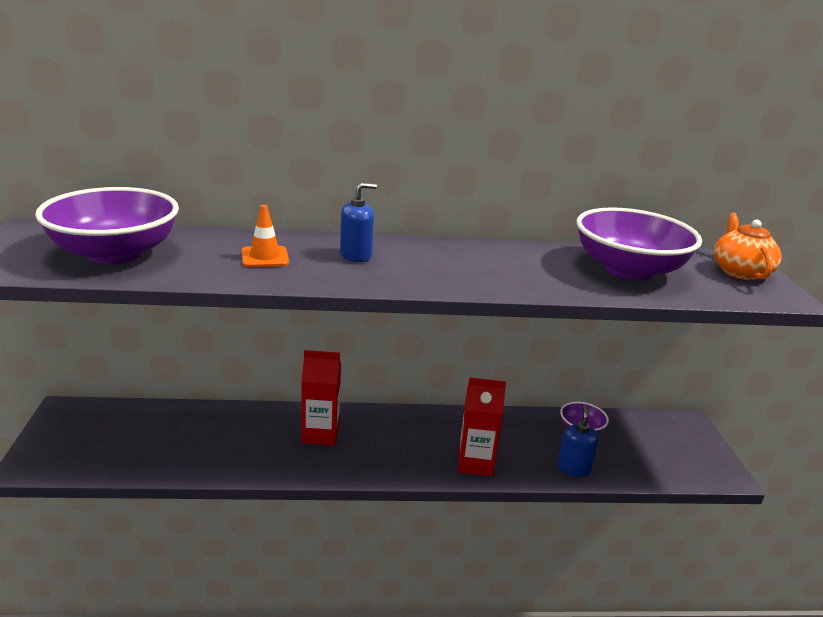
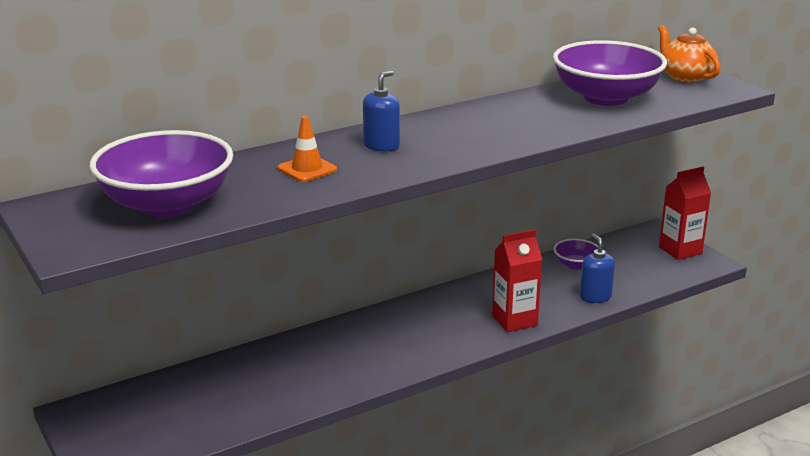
camera: 25 degrees left, 0 degrees up
red carton [302,350,341,446] -> red carton moved to [659,167,711,260]

